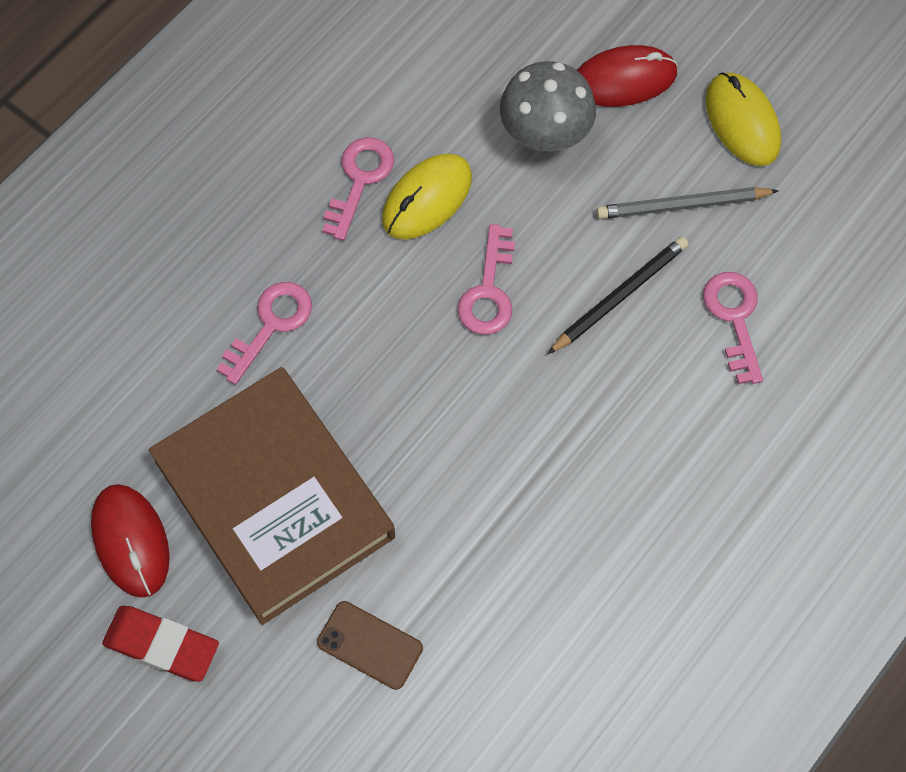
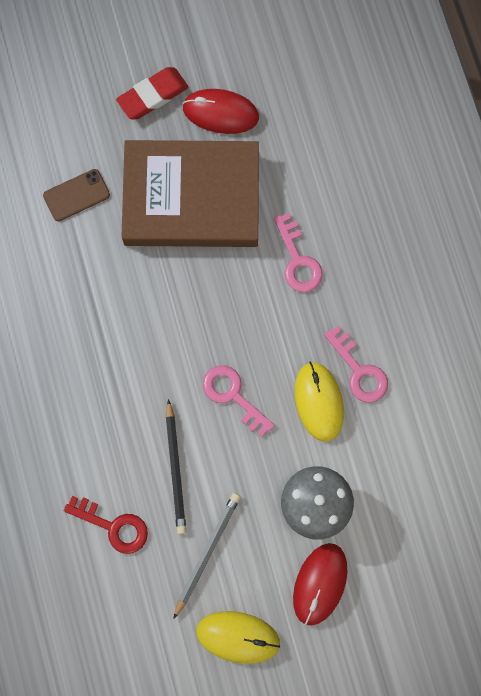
camera: 125 degrees right, 10 degrees up
pink key [703,272,763,384] -> red key [64,496,148,554]

